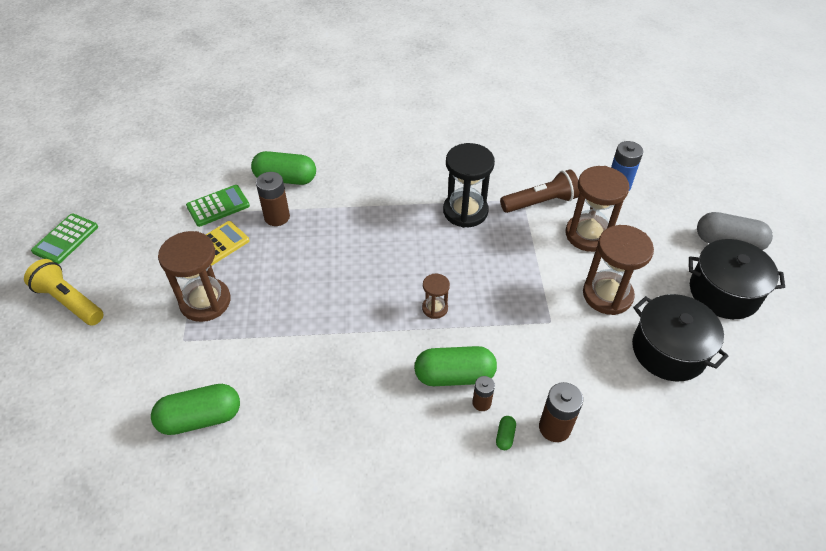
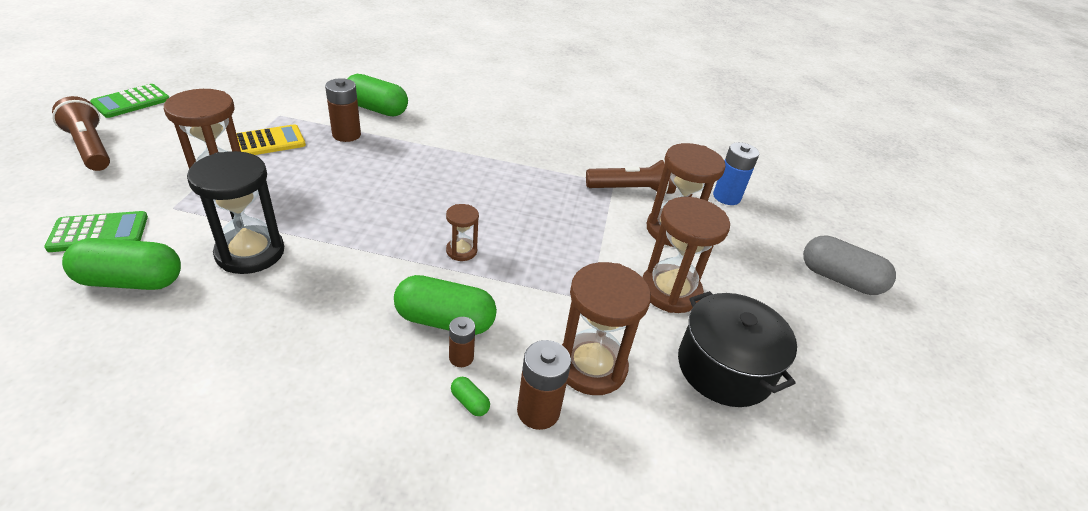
camera: 10 degrees right, 10 degrees down
yellow flashlight [24,259,104,326] -> brown flashlight [52,96,110,171]
green calculator [186,185,250,227] -> green calculator moved to [44,211,148,252]
black hourglass [443,143,495,228] -> black hourglass moved to [187,151,284,274]
green capsule [496,416,516,450] -> green capsule turned 75 degrees counterclockwise [451,377,490,416]
black pot [689,239,785,319] -> none
none -> brown hourglass [562,262,651,395]

